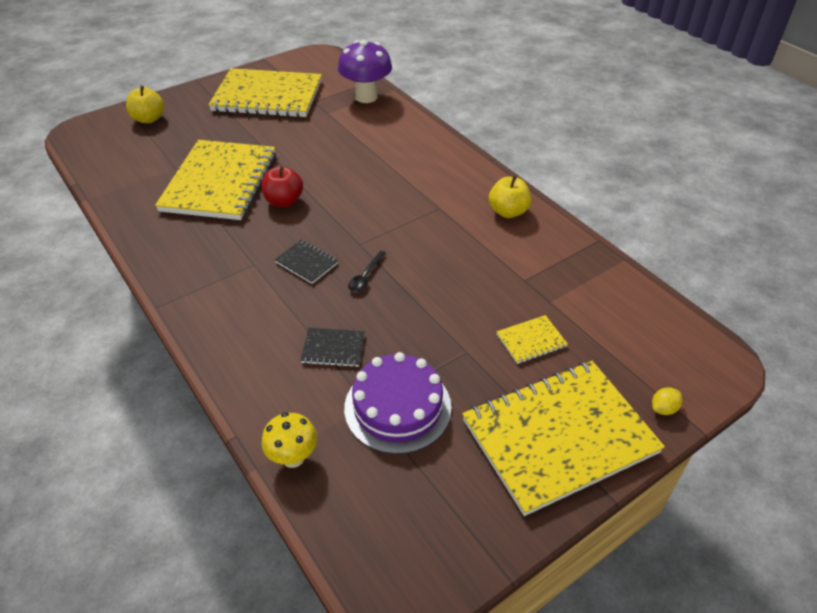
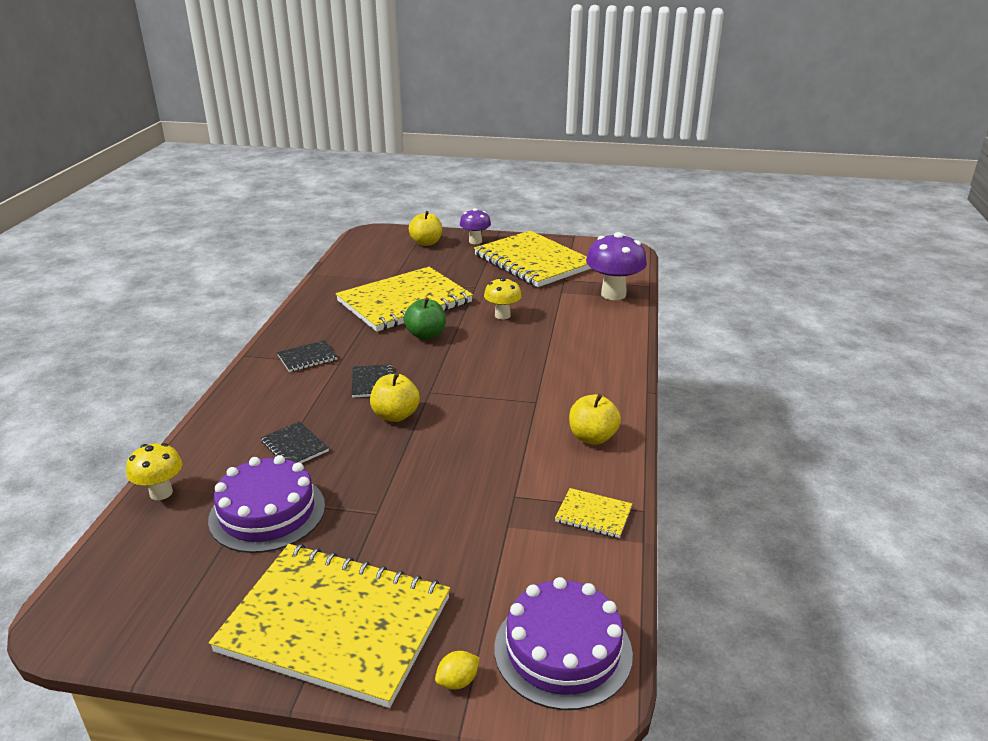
camera: 45 degrees right, 15 degrees down
red apple [261,166,303,207] -> green apple [404,297,446,340]
black spoon [348,251,387,292] -> yellow apple [370,373,420,422]
yellow notebook [497,315,568,364] -> yellow notebook moved to [555,488,632,538]
yellow lemon [652,387,683,415] -> yellow lemon turned 45 degrees counterclockwise [435,651,479,690]
none -> black notebook [277,340,338,372]
none -> purple mushroom [460,208,491,244]
none -> yellow mushroom [484,277,522,320]
none -> purple cake [494,577,633,710]

